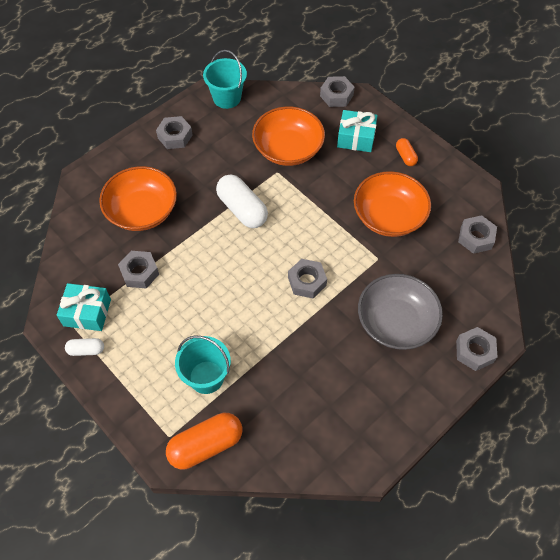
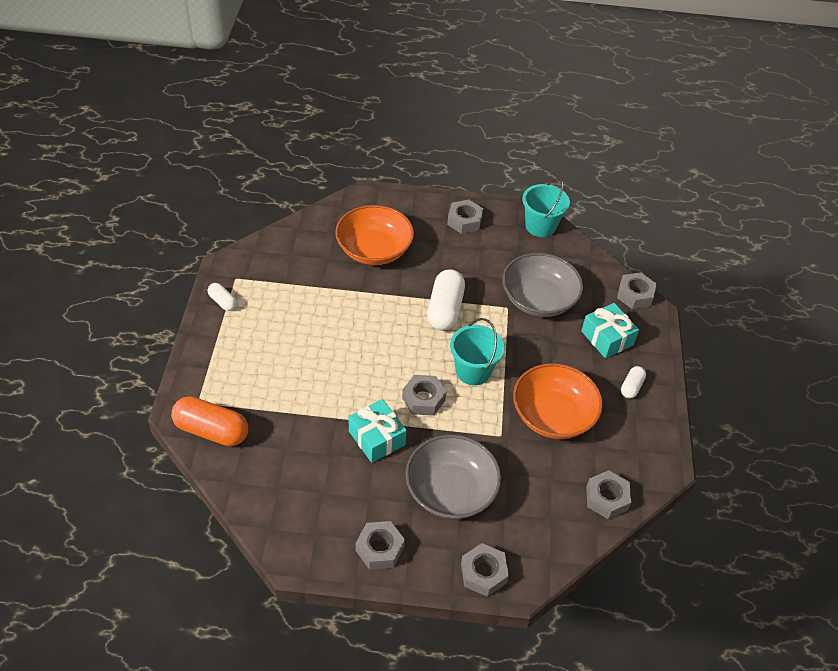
camera: 45 degrees right, 10 degrees down
turquoise gift [57,283,111,331] -> turquoise gift moved to [349,399,407,463]
grey nut [118,251,159,289] -> grey nut moved to [356,521,405,570]
turquoise bucket [175,335,231,394] -> turquoise bucket moved to [450,318,504,385]
orange bowl [252,107,325,166] -> grey bowl [502,253,583,317]
orange capsule [396,138,418,166] -> white capsule [621,366,646,398]

